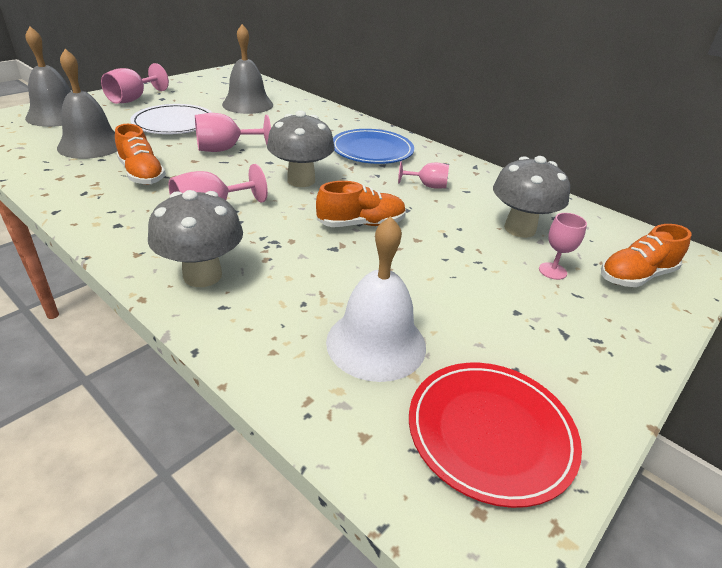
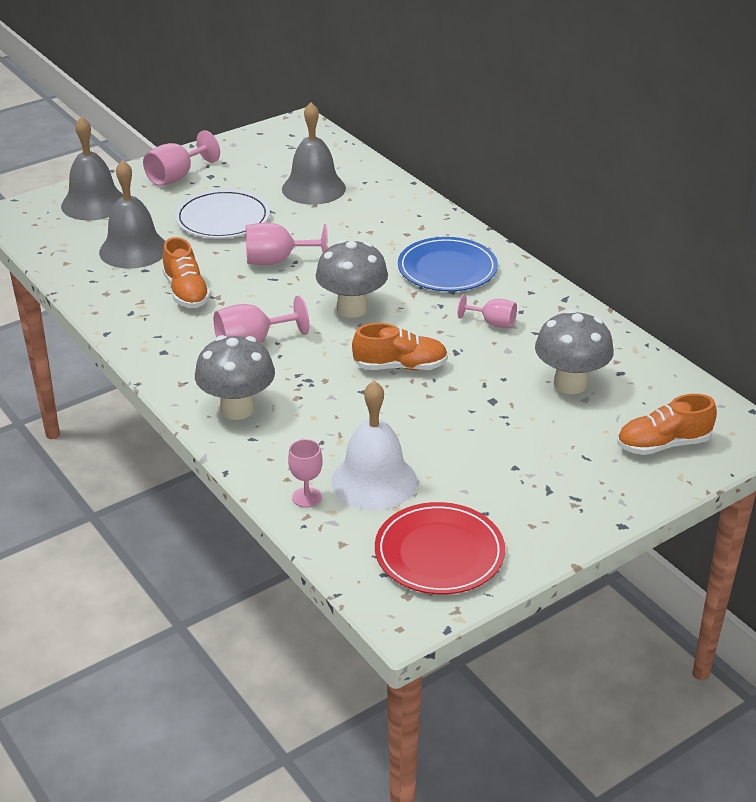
camera: 15 degrees right, 0 degrees up
pink goblet [539,213,587,280] -> pink goblet moved to [288,439,323,508]

